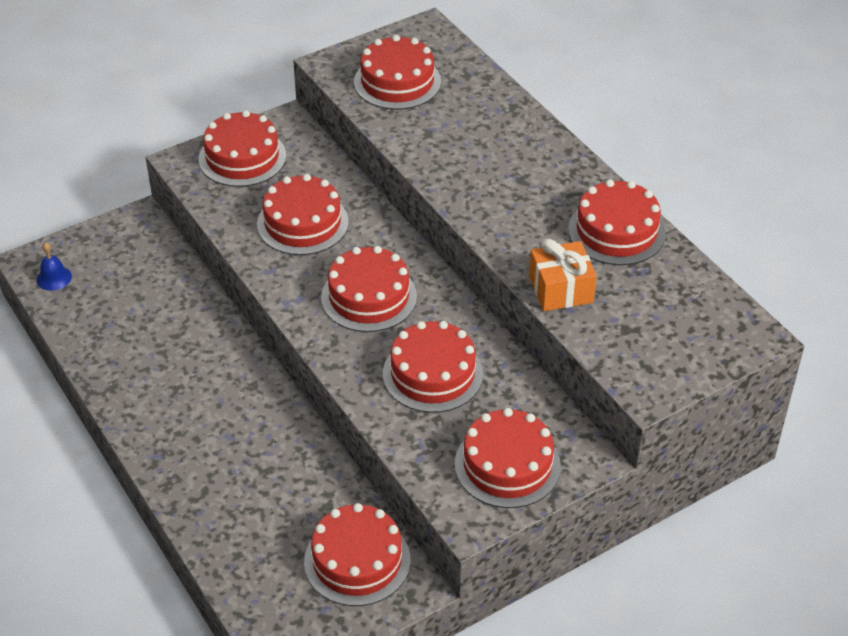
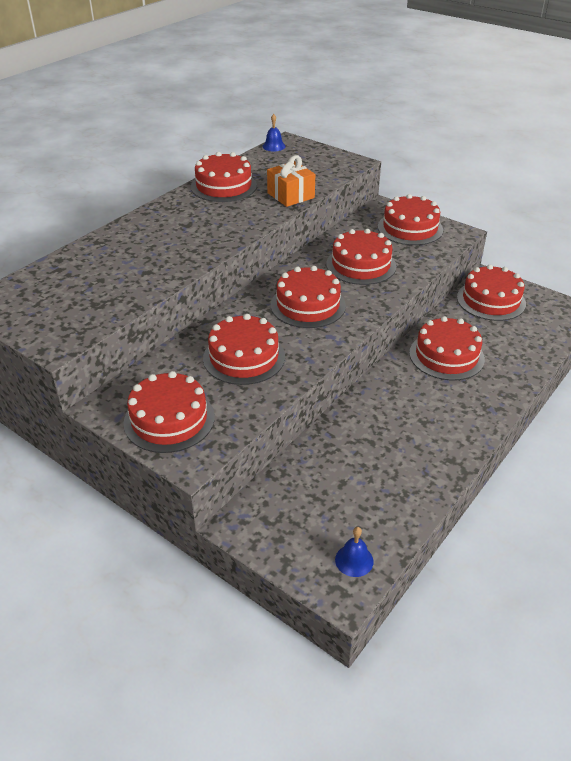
camera: 110 degrees left, 5 degrees down
red cake [354,35,441,110] -> red cake moved to [409,316,485,380]
none -> blue bell [262,114,286,151]

